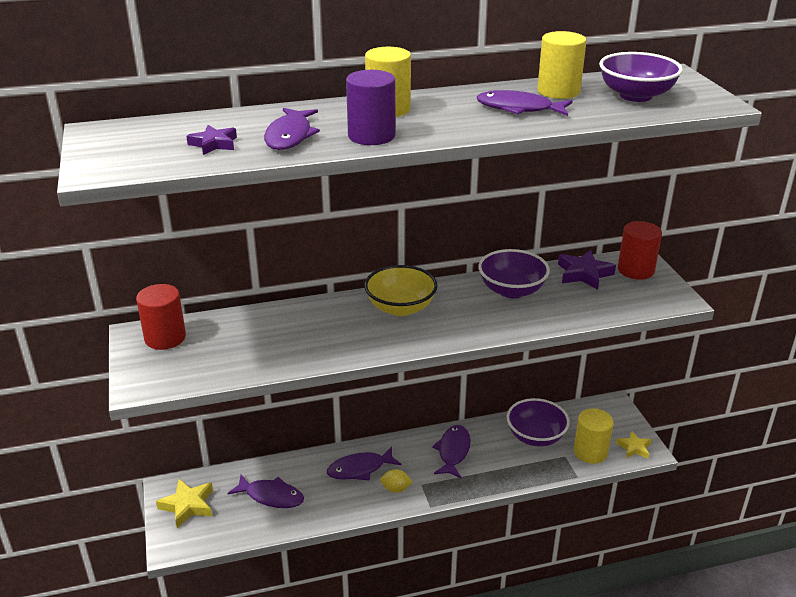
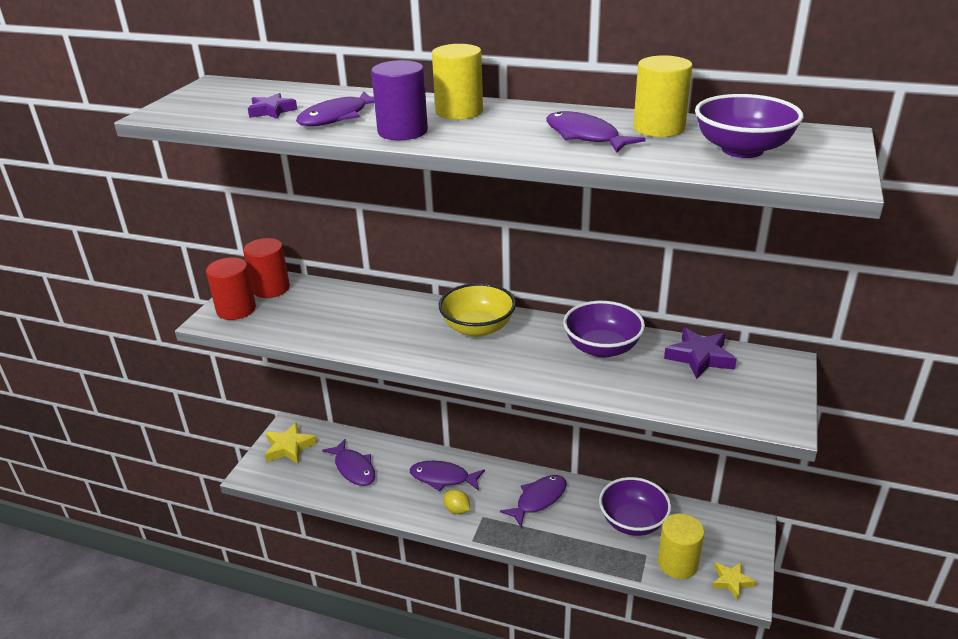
camera: 35 degrees right, 0 degrees up
red cylinder [618,221,662,280] -> red cylinder moved to [206,257,256,320]

